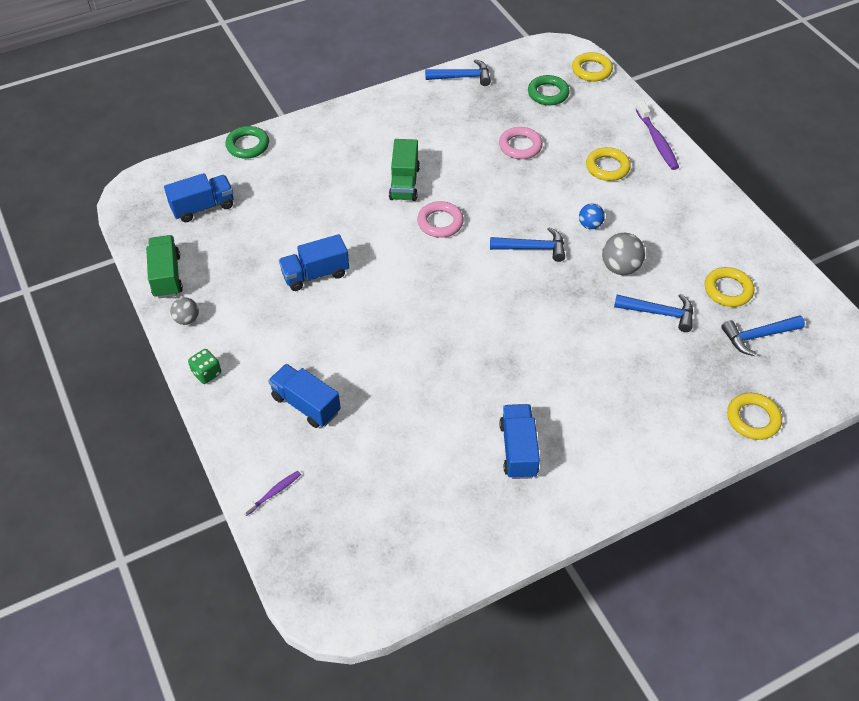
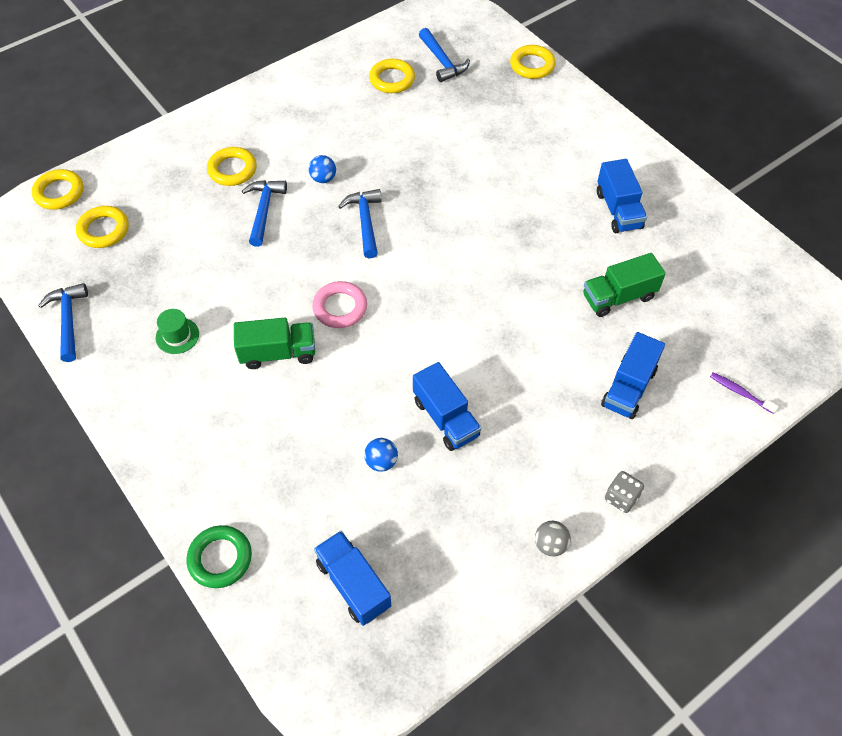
camera: 100 degrees left, 5 degrees up
green truck [146,235,183,299] -> green truck moved to [583,253,666,317]
green dice [188,349,221,384] -> grey dice [605,471,644,513]
pink ring [499,127,543,159] -> none
blue truck [499,404,540,479] -> blue truck turned 90 degrees counterclockwise [597,159,647,233]
green ring [528,75,570,105] -> yellow ring [76,206,129,248]
grey ball [602,233,645,275] -> none
blue hammer [614,294,693,332] -> blue hammer moved to [242,180,287,247]
purple toothbrush [636,100,679,170] -> none
none -> green hat [156,309,199,354]
none -> blue ball [364,438,398,472]

